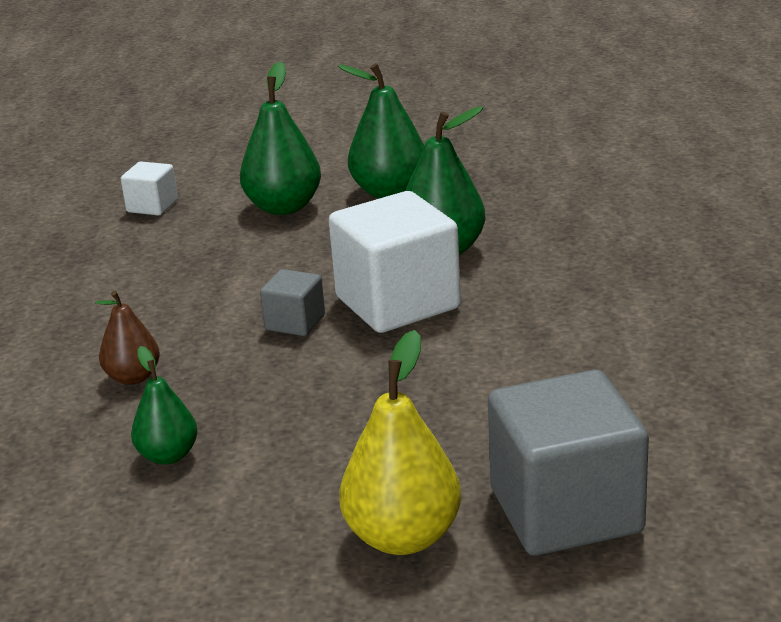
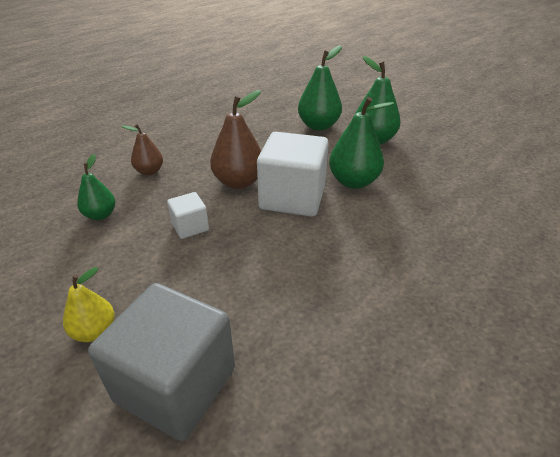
camera: 40 degrees right, 10 degrees up
white cube [121,162,178,216] -> white cube moved to [167,192,209,239]
grey cube [260,269,325,336] -> brown pear [210,90,261,189]
yellow pear [339,330,461,555] -> yellow pear [63,267,115,342], size x0.60

